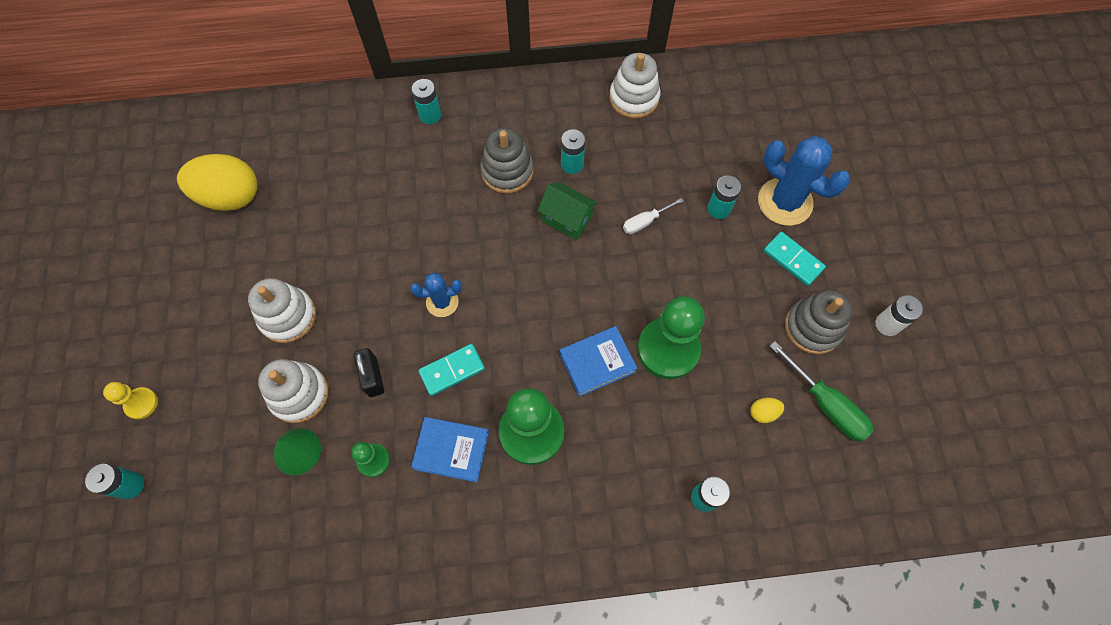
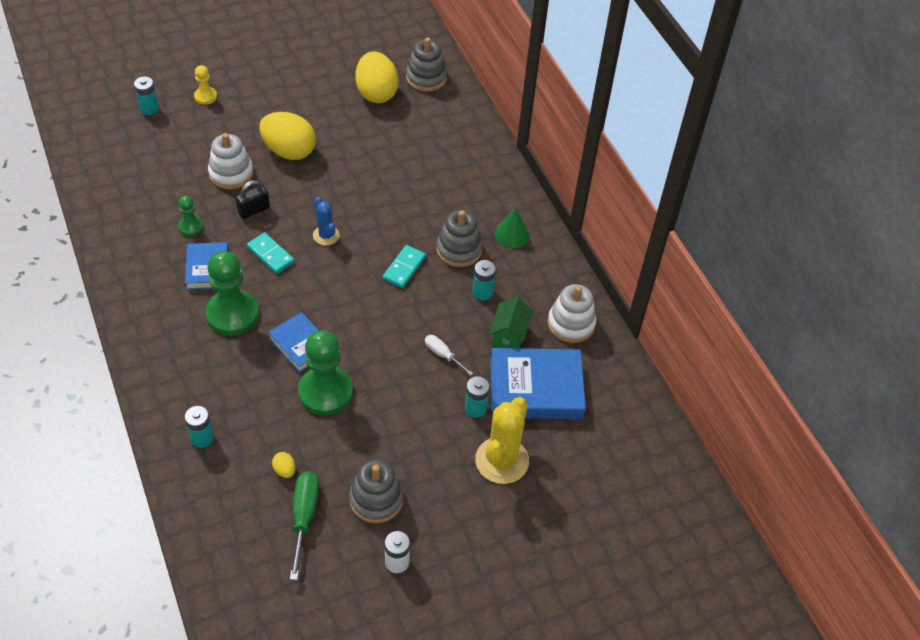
camera: 70 degrees right, 15 degrees down
white stacking toy [248,278,316,343] -> yellow egg [259,112,316,160]
green cone [274,428,321,475] -> green cone moved to [495,208,529,248]
turquoise battery [411,79,441,124] -> none
green house [537,181,597,240] -> green house moved to [489,296,533,348]
blue cactus [758,136,850,226] -> yellow cactus [475,397,529,484]
turquoise domino [763,232,826,286] -> turquoise domino moved to [383,245,426,288]
green screwdriver [769,341,874,442] -> green screwdriver turned 150 degrees clockwise [290,471,319,580]
none -> grey stacking toy [406,37,447,92]
none -> blue book [490,348,586,419]

